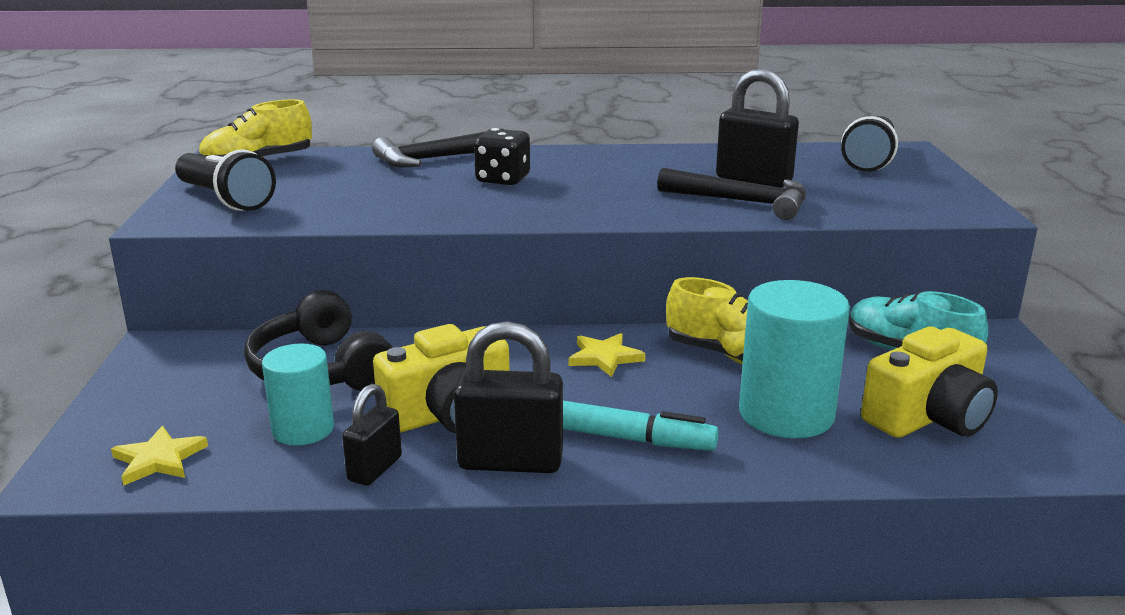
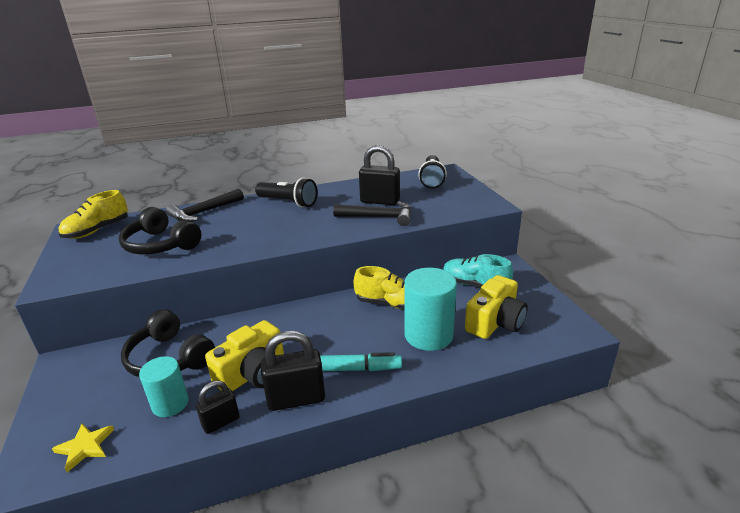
camera: 15 degrees left, 5 degrees up
black flashlight [175,149,276,211] -> black flashlight moved to [255,178,317,208]
black padlock [342,384,402,486] -> black padlock turned 45 degrees clockwise [196,381,240,434]
black dice [474,128,530,185] -> none
yellow star [569,333,645,377] -> none
none -> black headphones [118,207,202,254]

